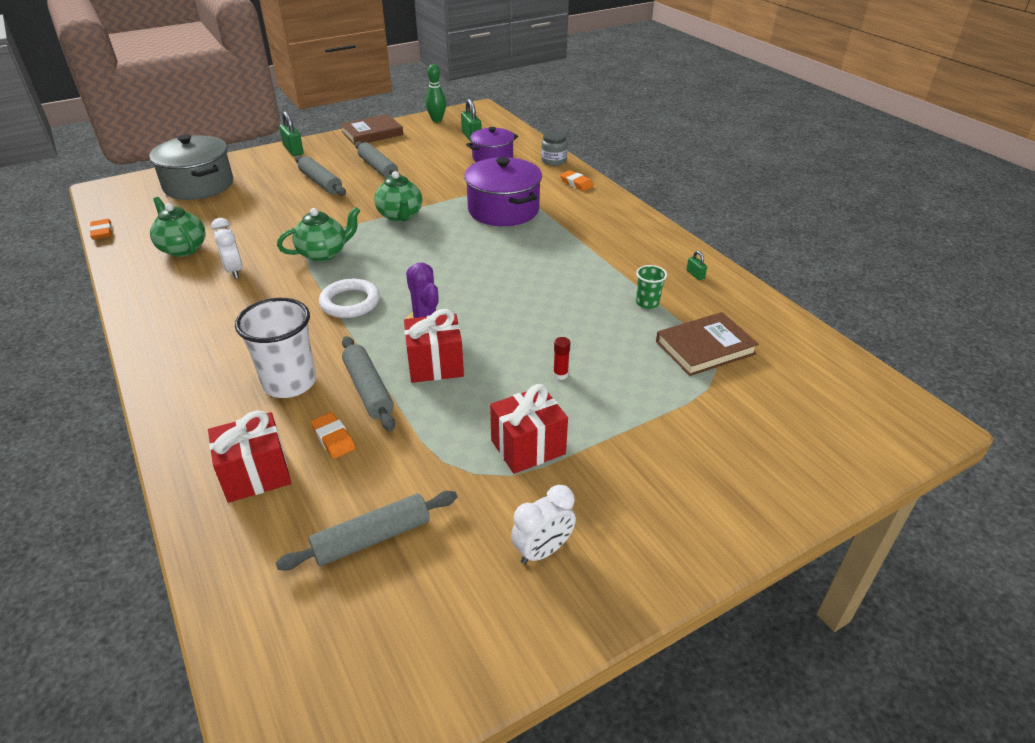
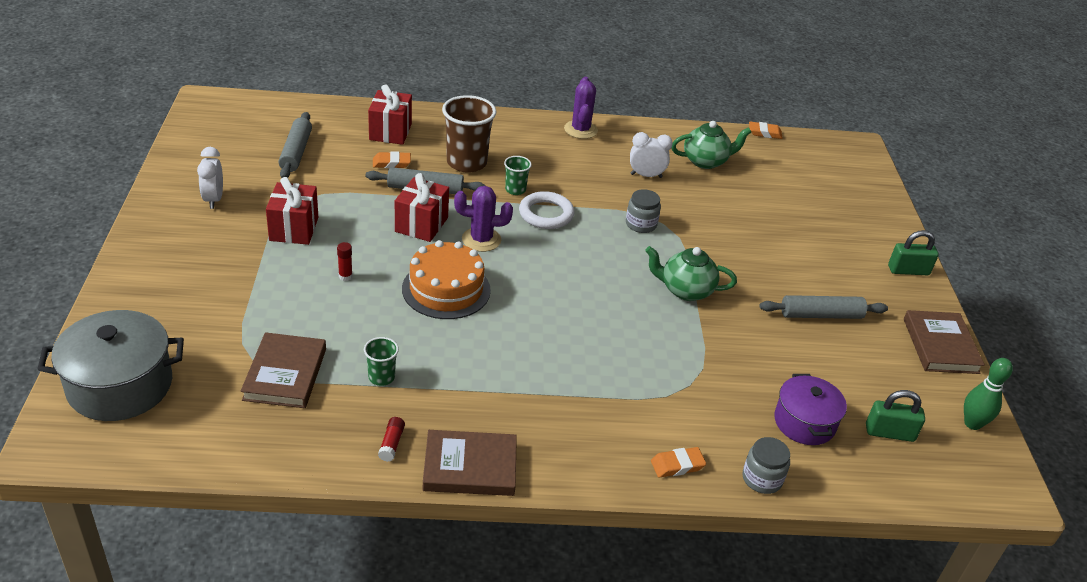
camera: 115 degrees right, 0 degrees up
grey pot [149,134,233,200] -> grey pot moved to [37,310,184,421]
white cup [235,298,316,398] -> brown cup [442,95,496,173]
green teapot [277,207,360,262] -> grey jar [626,189,661,233]
grey rolling pin [295,155,346,196] -> none
purple pot [464,157,542,226] -> none
green padlock [686,251,707,280] -> red glue stick [378,417,405,462]
none -> orange cake [402,240,491,319]
none -> brown book [423,430,517,496]
none -> green cup [504,156,532,195]
none -> purple cactus [564,77,598,139]

